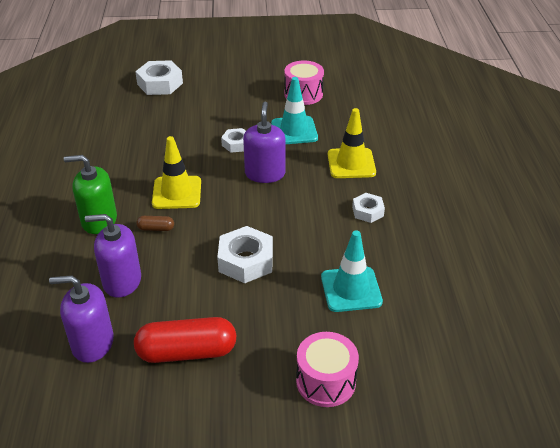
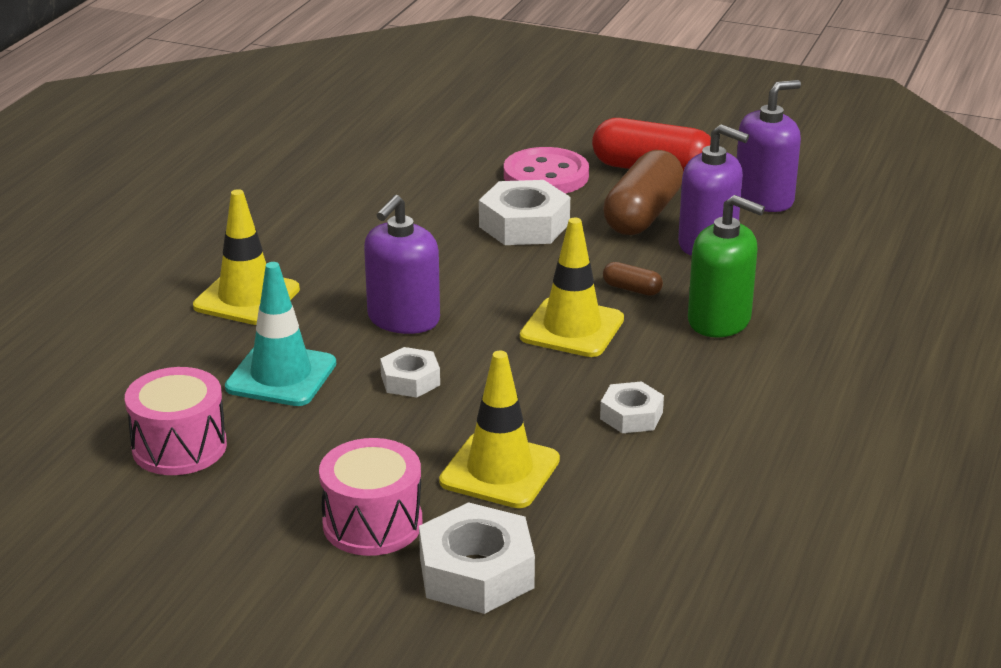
camera: 155 degrees left, 10 degrees down
purple soap dispenser [49,275,114,363] -> purple soap dispenser turned 60 degrees counterclockwise [737,80,801,212]
pink drum [296,332,359,407] -> pink drum moved to [319,438,422,556]
turquoise traffic cone [321,230,383,312] -> none
white nut [352,193,385,223] -> white nut moved to [600,381,664,433]
none -> yellow traffic cone [439,351,560,508]
none -> pink button [504,147,589,194]
none -> brown capsule [603,150,683,235]

